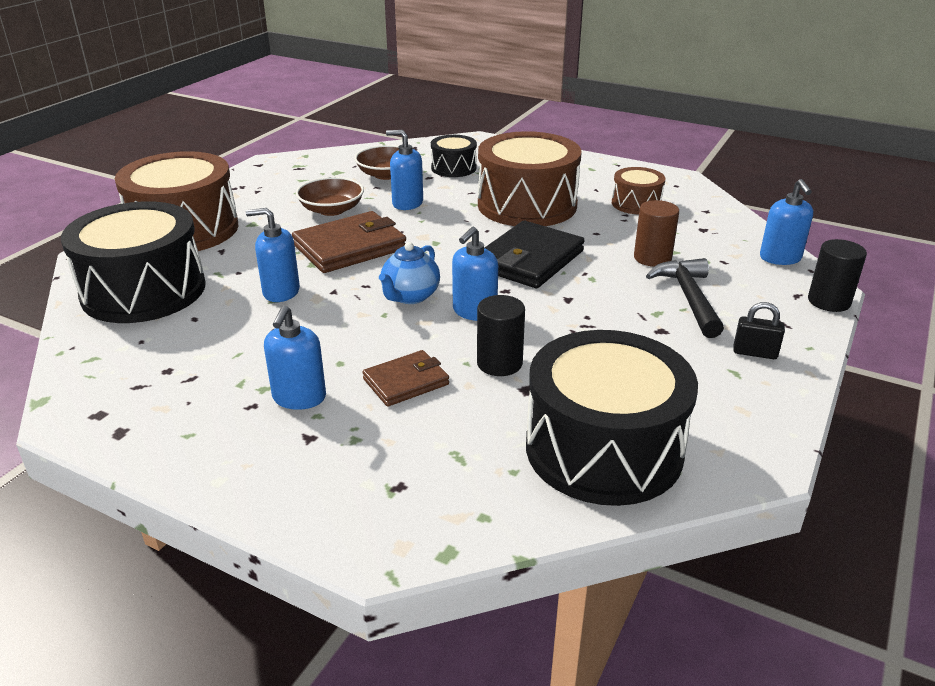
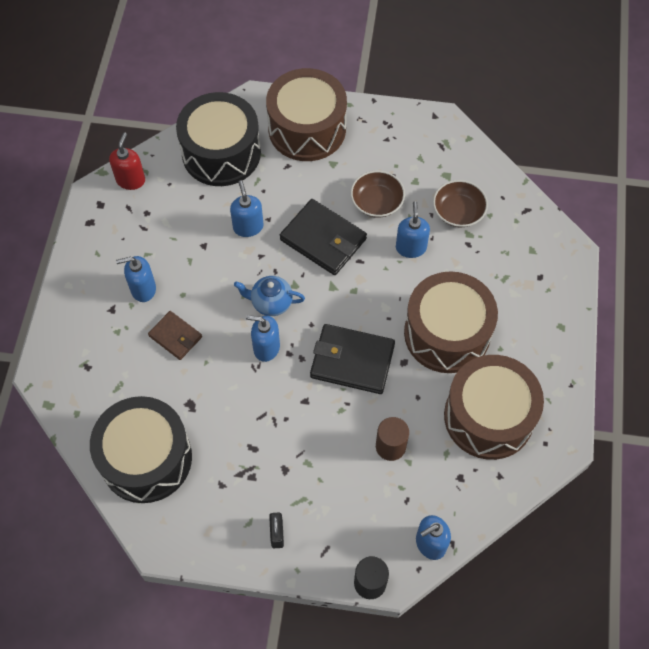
camera: 70 degrees right, 30 degrees up
brown wallet [292,211,406,273] -> black wallet [280,199,367,275]
black drum [431,135,477,177] -> none
black cylinder [477,295,525,376] -> none
brown drum [612,167,665,215] -> brown drum [444,355,544,460], size x2.00
black hammer [646,258,724,338] -> none
none -> red soap dispenser [109,133,145,190]

